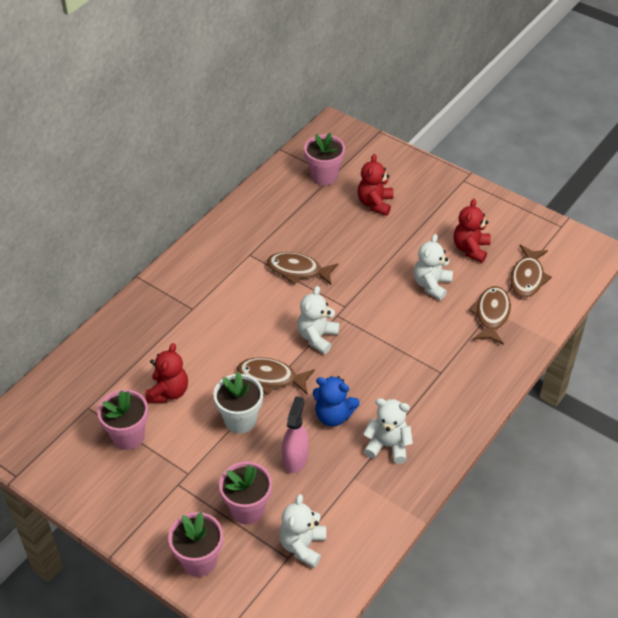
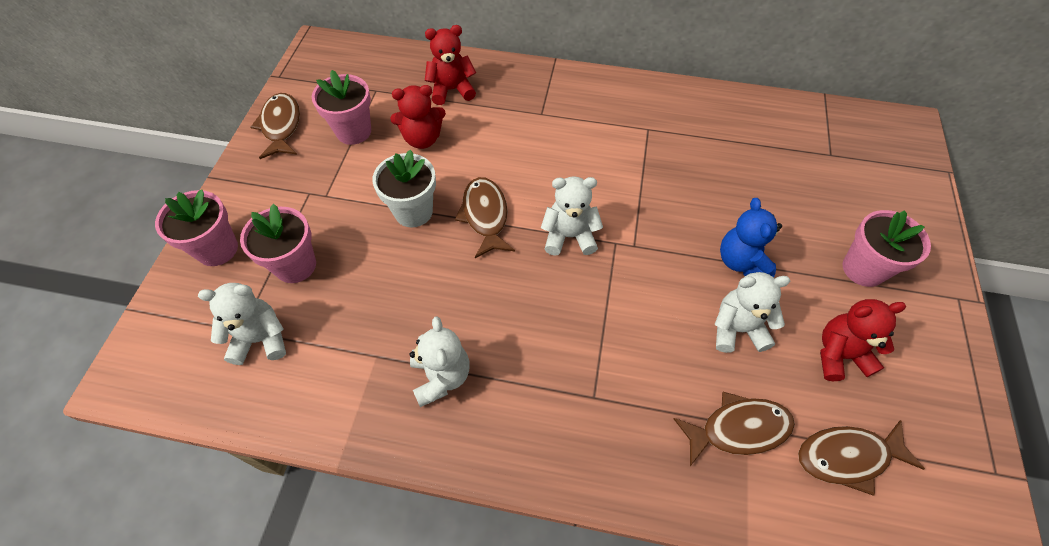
camera: 65 degrees right, 10 degrees up
brown fish [267,252,338,285] -> brown fish moved to [250,93,300,159]
pink spray bottle [282,396,309,473] -> none
pink flower pot [304,133,345,185] -> pink flower pot moved to [843,210,931,287]
blue teddy bear [313,376,360,427] -> blue teddy bear moved to [720,198,782,277]
red teddy bear [358,154,393,216] -> red teddy bear moved to [425,25,476,105]

